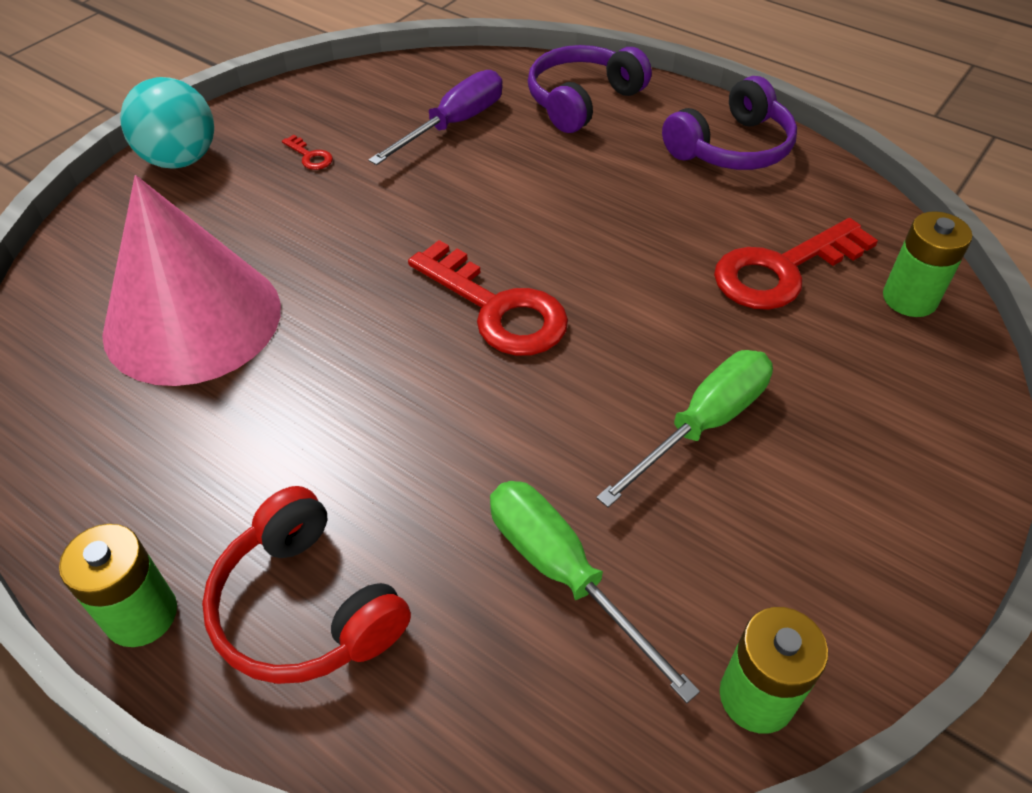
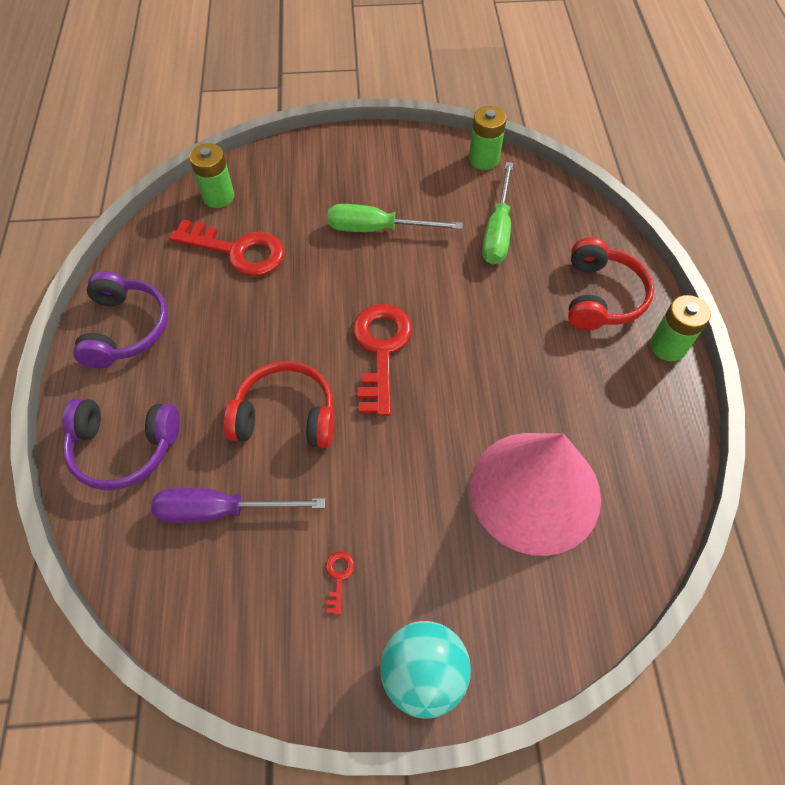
camera: 130 degrees left, 10 degrees up
purple headphones [662,76,797,170] -> purple headphones turned 75 degrees clockwise [73,271,168,368]
none -> red headphones [224,361,335,448]

